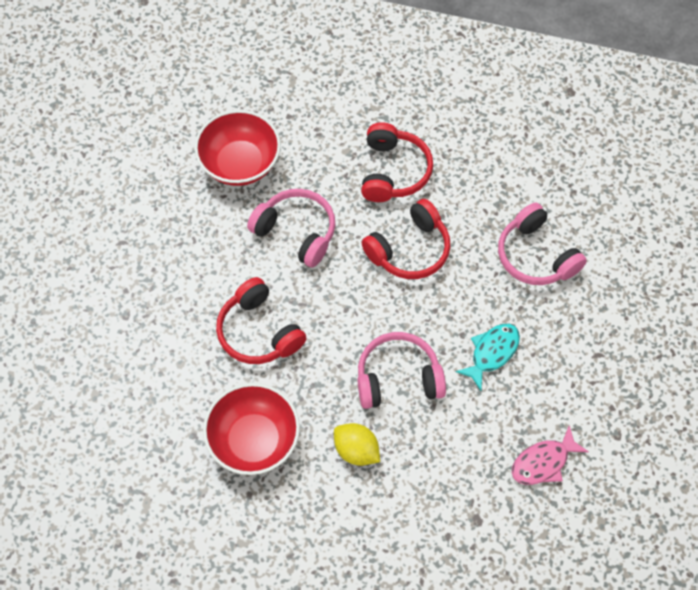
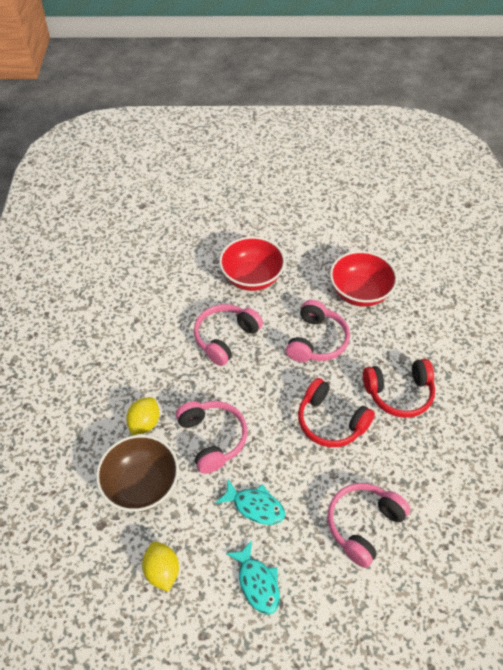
camera: 75 degrees right, 10 degrees down
red bowl [203,383,300,475] -> red bowl moved to [219,237,285,291]
red headphones [216,277,307,364] -> pink headphones [194,304,263,366]
pink fish [512,425,589,485] -> yellow lemon [142,542,179,592]
none -> brown bowl [96,435,179,512]
none -> turquoise fish [226,540,280,615]

